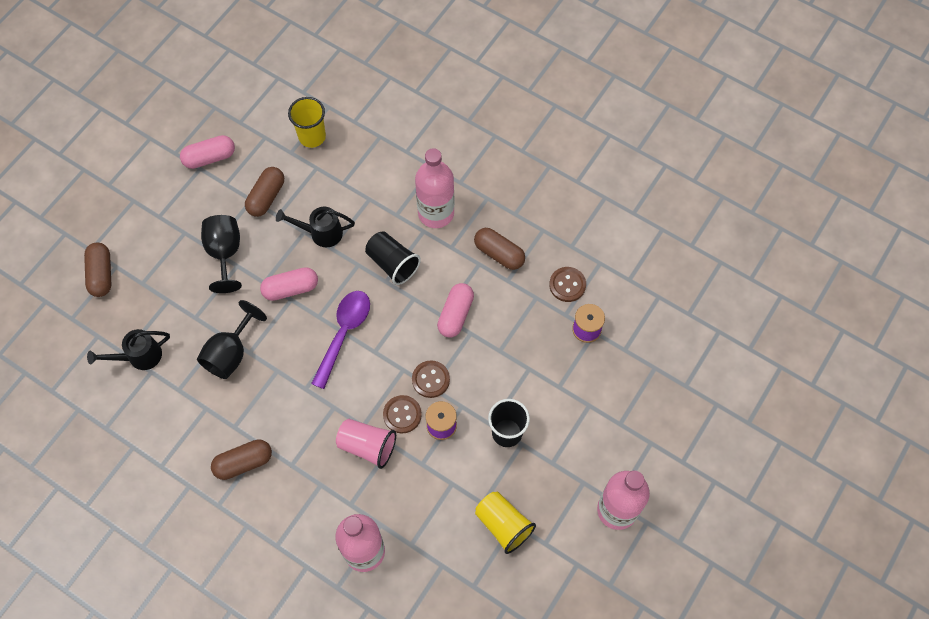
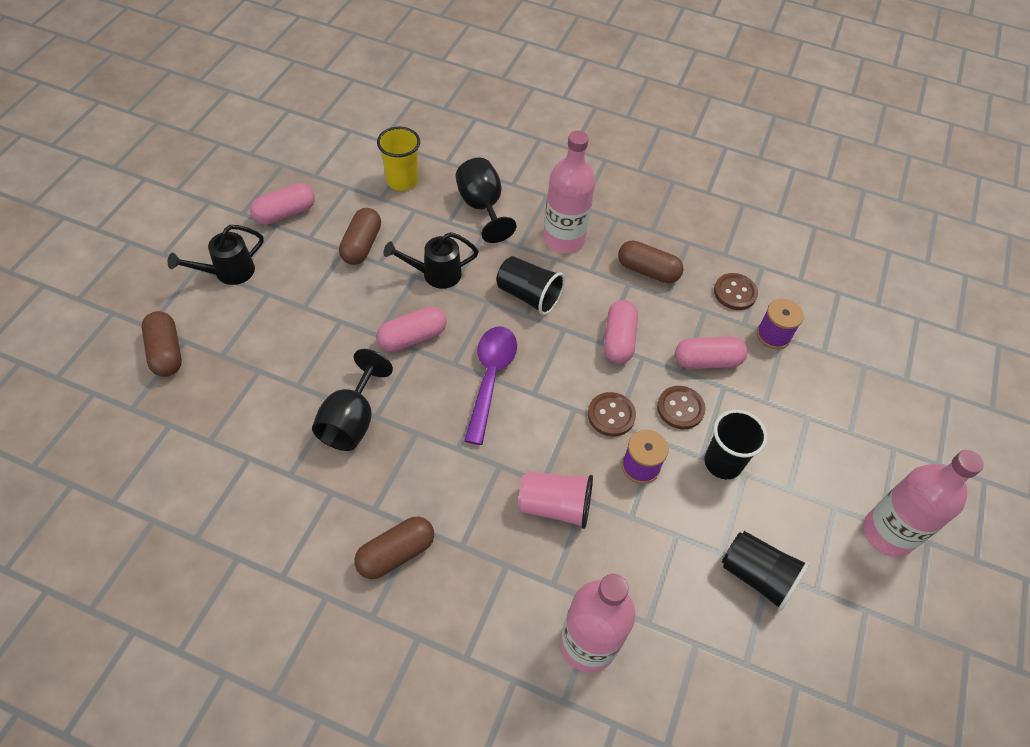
camera: 15 degrees left, 10 degrees down
black watering can [87,329,170,370] -> black watering can moved to [167,225,264,285]
black goblet [201,215,242,293] -> black goblet moved to [456,158,517,243]
brown button [383,395,422,434] -> brown button moved to [657,386,706,429]
yellow cup [475,492,536,554] -> black cup [722,531,809,611]
none -> pink capsule [675,337,748,369]

